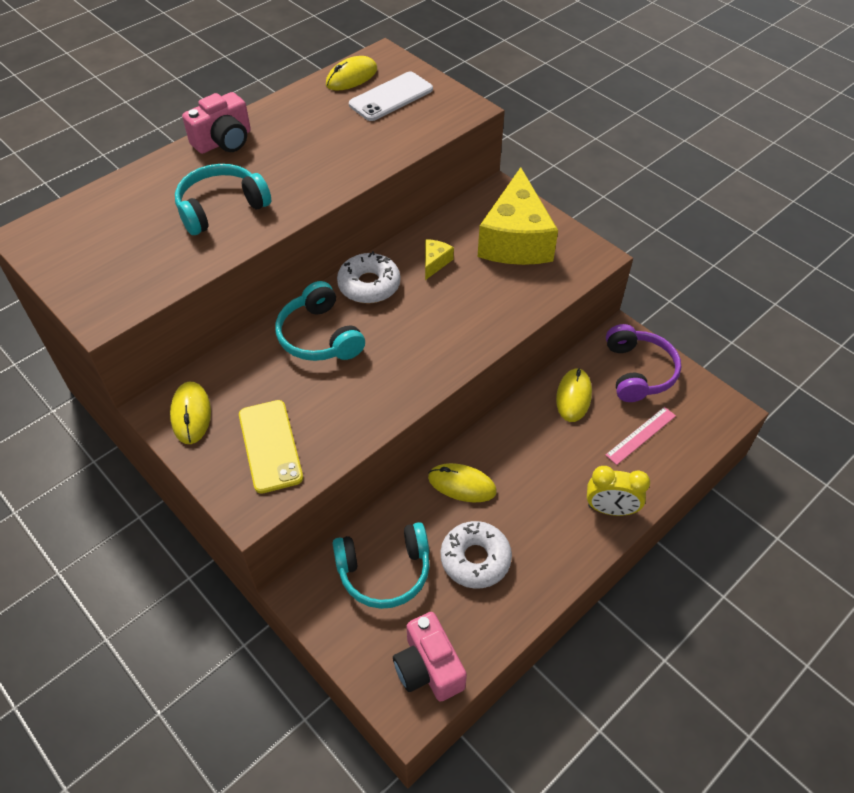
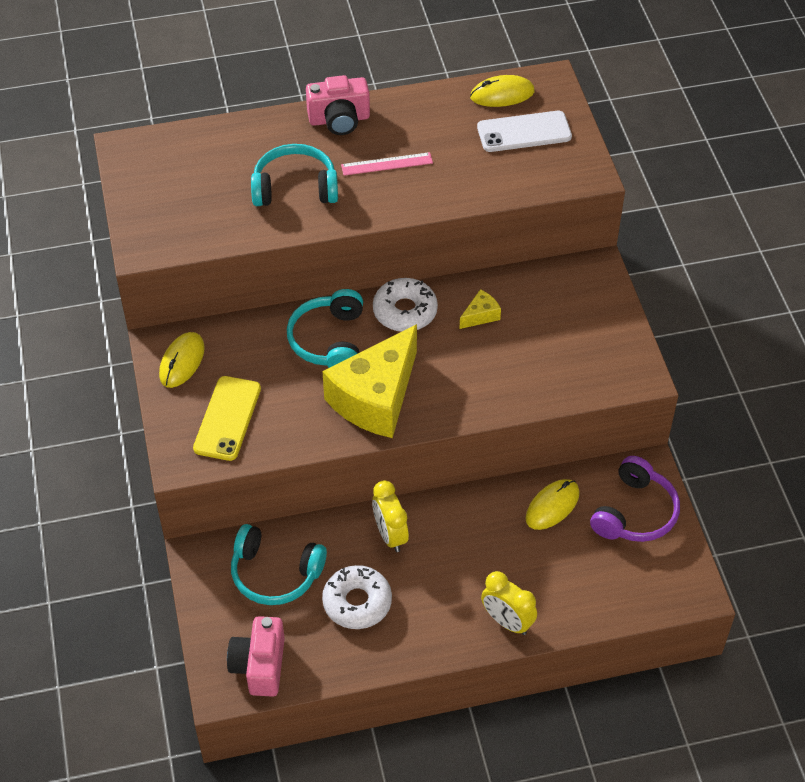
camera: 30 degrees right, 0 degrees up
yellow mouse [428,463,497,502] -> yellow clock [372,480,409,552]
yellow cheese [478,167,558,265] -> yellow cheese moved to [322,324,417,438]
pink ruler [605,407,676,465] -> pink ruler moved to [341,152,433,176]

